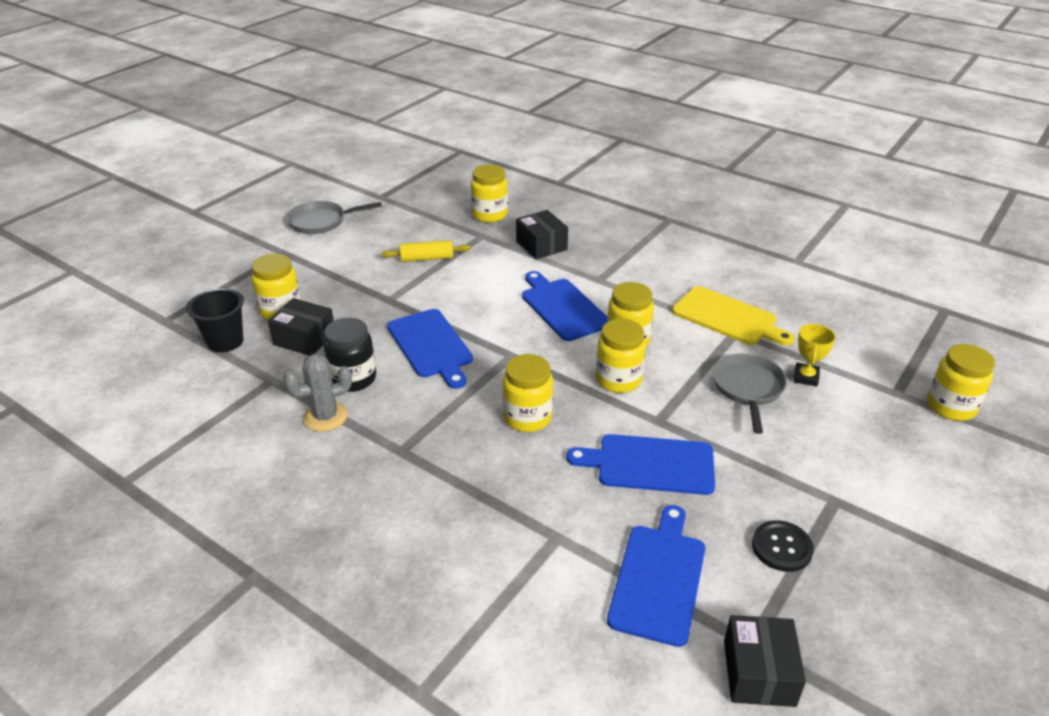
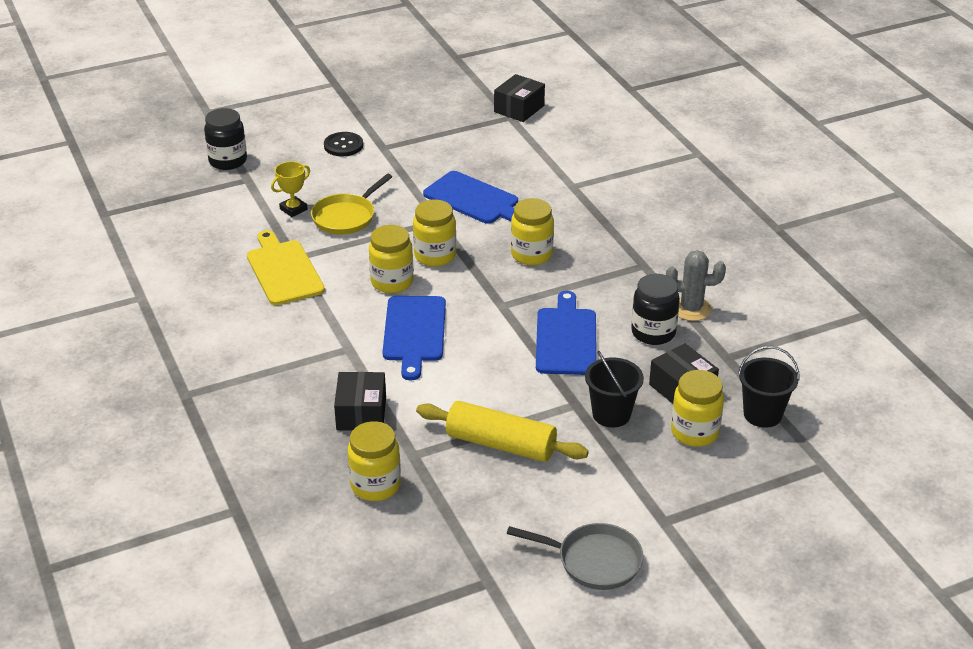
camera: 150 degrees left, 0 degrees up
yellow rolling pin [382,240,471,262] -> yellow rolling pin [416,401,589,462], size x1.61
blue cutting board [607,505,705,647] -> none
grey pan [713,353,787,434] -> yellow pan [311,174,392,235]
black button [752,520,814,572] -> black button moved to [324,132,363,157]
yellow jar [927,344,995,421] -> black jar [204,108,247,170]
none -> black bucket [585,350,644,428]

